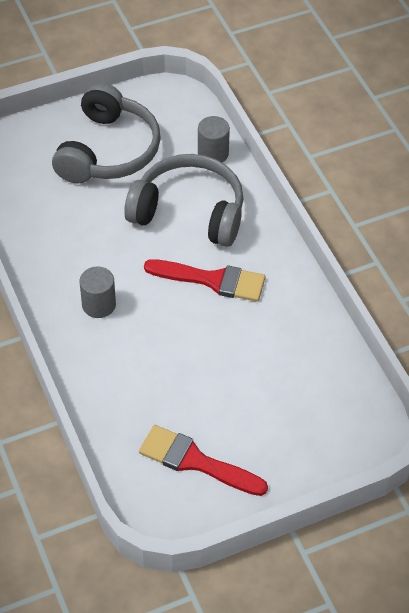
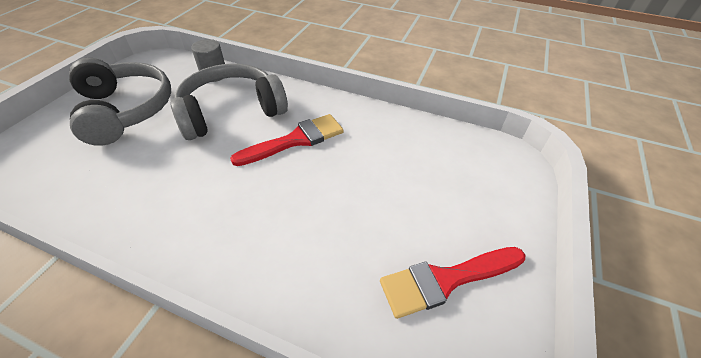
camera: 45 degrees left, 5 degrees down
grey cylinder [80,267,116,318] -> none

